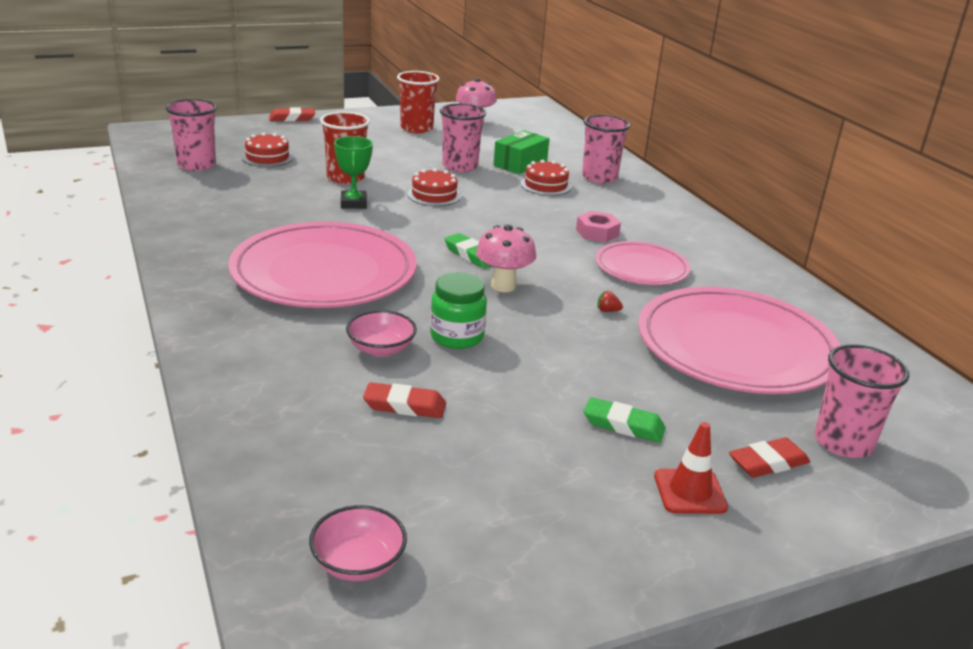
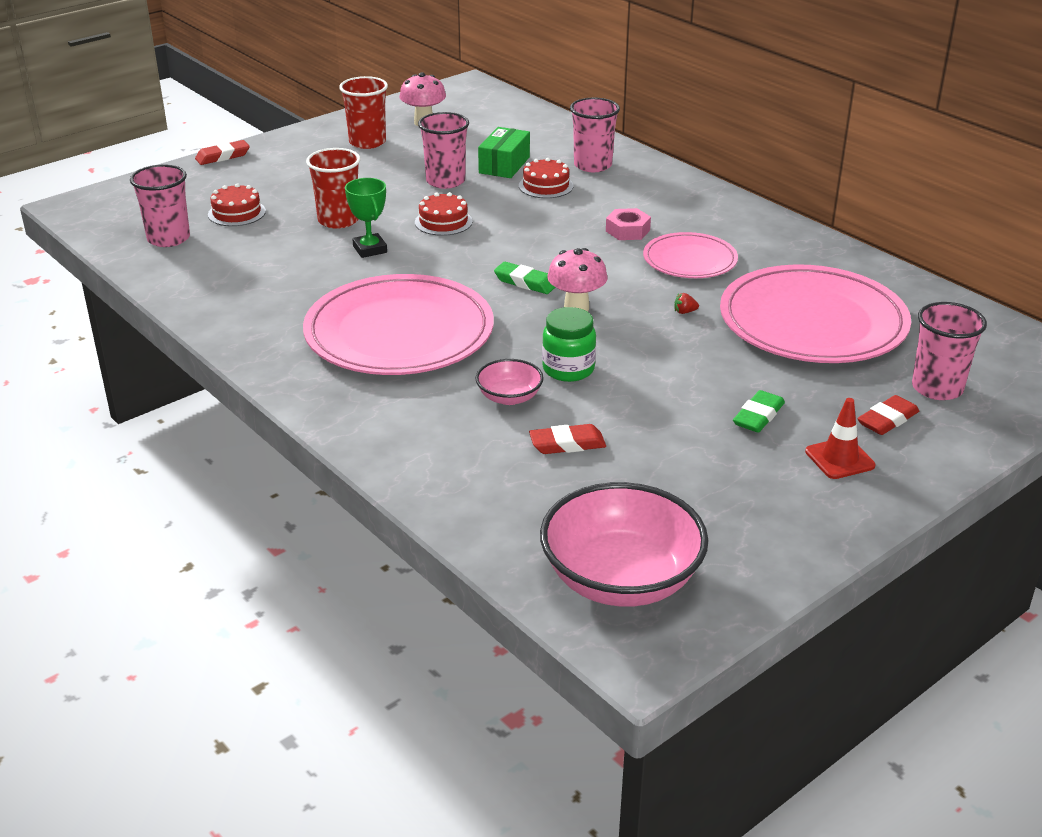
camera: 15 degrees left, 5 degrees up
pink bowl [309,505,407,581] -> pink bowl [540,482,709,607], size x2.03
green eraser [584,397,666,443] -> green eraser turned 60 degrees counterclockwise [733,390,785,433]

